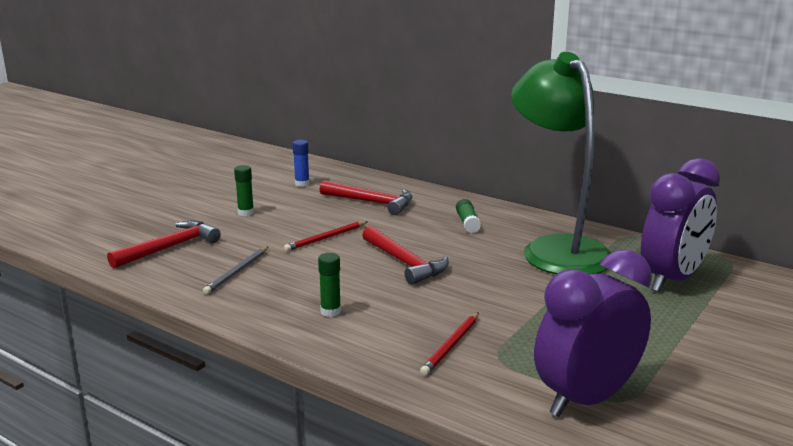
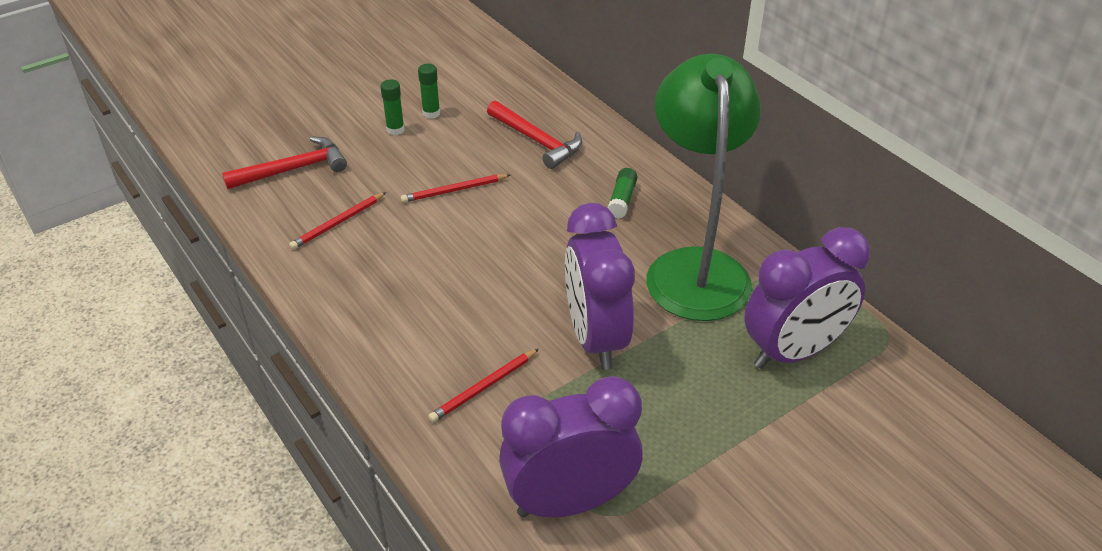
camera: 20 degrees right, 20 degrees up
grey pencil [203,247,268,294] -> red pencil [289,192,386,250]
blue glue stick [293,140,310,187] -> none
green glue stick [318,253,341,317] -> green glue stick moved to [418,64,440,119]
red hammer [362,226,449,285] -> none
none -> purple clock [565,203,635,370]

